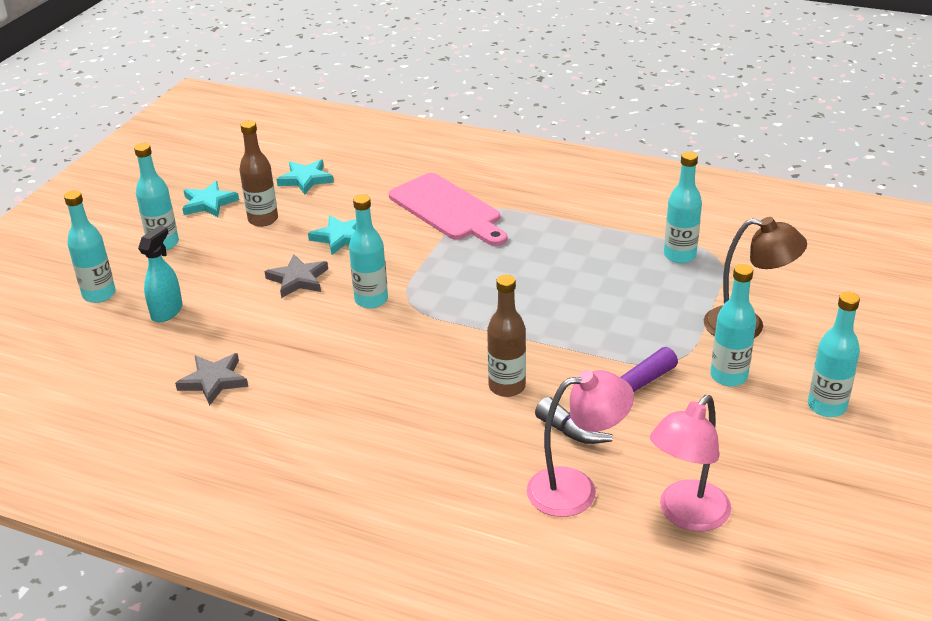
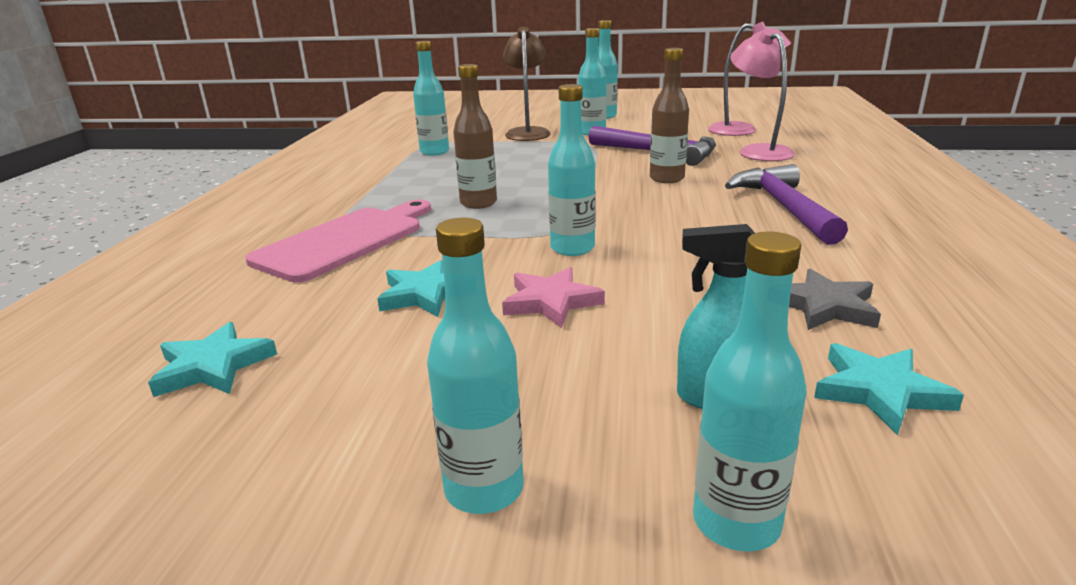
camera: 105 degrees left, 10 degrees down
turquoise star [182,181,239,217] -> turquoise star moved to [814,343,964,435]
brown bottle [239,120,278,227] -> brown bottle moved to [453,64,497,209]
grey star [264,254,328,298] -> pink star [502,267,605,328]
none -> purple hammer [725,164,848,245]

